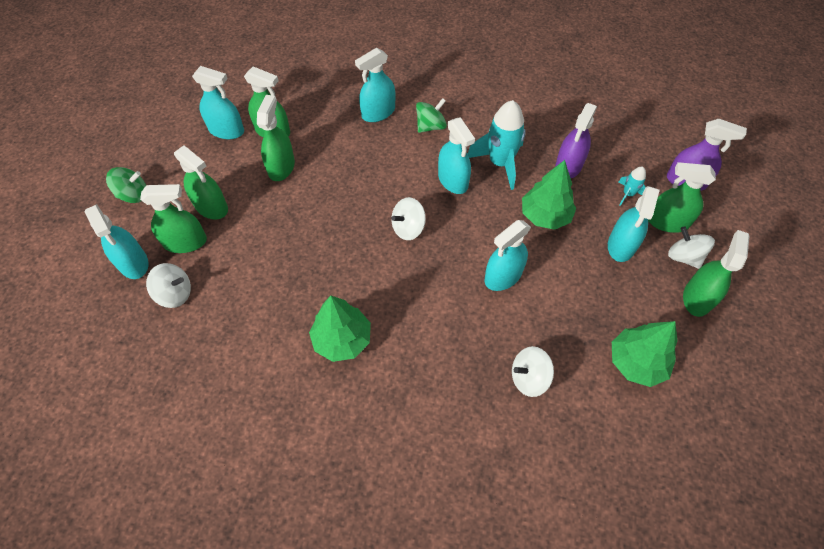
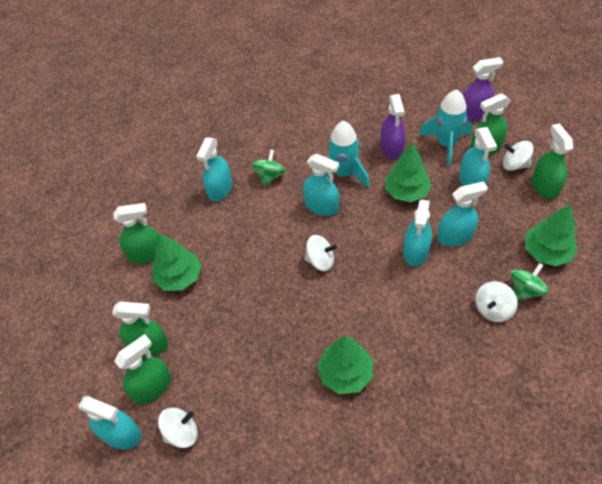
camera: 30 degrees left, 5 degrees down
green spinning top [106,167,146,203] -> green spinning top moved to [511,263,549,301]
turquoise spray bottle [192,66,244,139] -> turquoise spray bottle moved to [437,181,488,247]
green spray bottle [257,95,295,181] -> green tree [153,233,201,291]
white spinning top [391,197,426,240] -> white spinning top turned 105 degrees counterclockwise [305,235,337,271]
turquoise rocket [619,167,646,206] -> turquoise rocket [419,89,472,167], size x2.04

